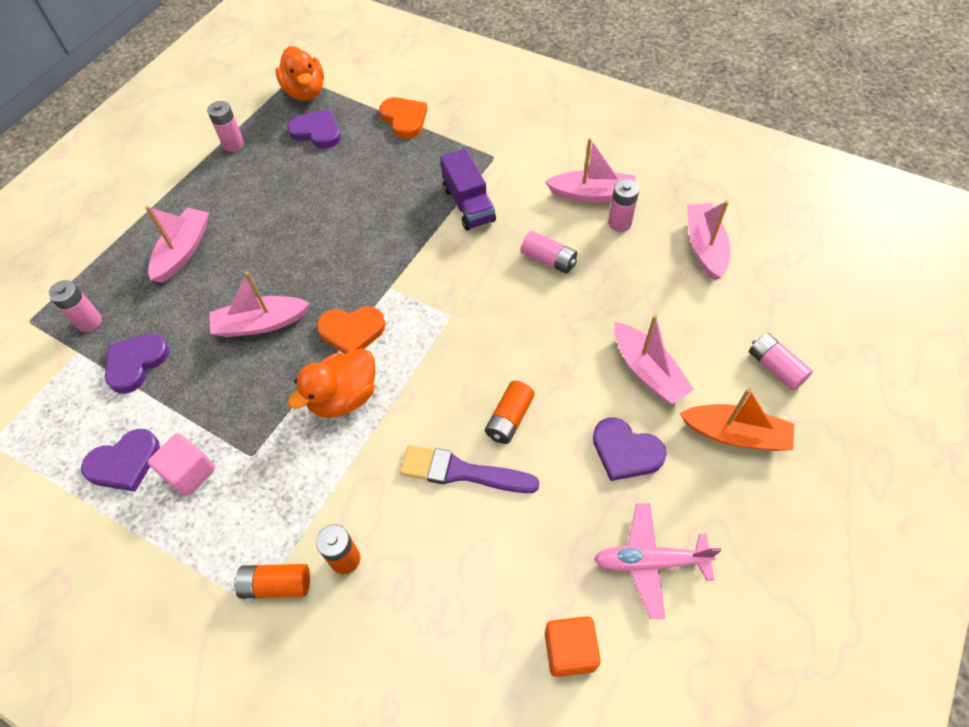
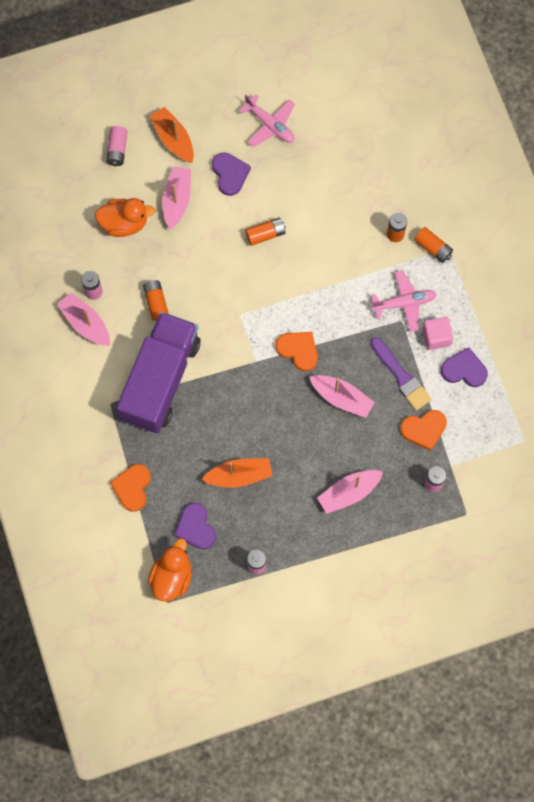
camera: 140 degrees left, 15 degrees up
purple heart [105,334,169,394] -> orange heart [400,410,447,451]
orange duck [288,348,376,418] -> orange duck moved to [95,198,155,237]
purple brush [400,445,540,493] -> purple brush moved to [371,337,432,411]
purple truck [440,148,496,231] -> purple truck [116,312,200,433], size x1.93
pink battery [521,231,577,274] -> orange battery [143,280,169,321]
orange cube [545,616,601,677] -> none
pink boat [687,201,730,281] -> none
none -> orange boat [201,458,273,488]
none -> pink plane [371,270,437,332]

